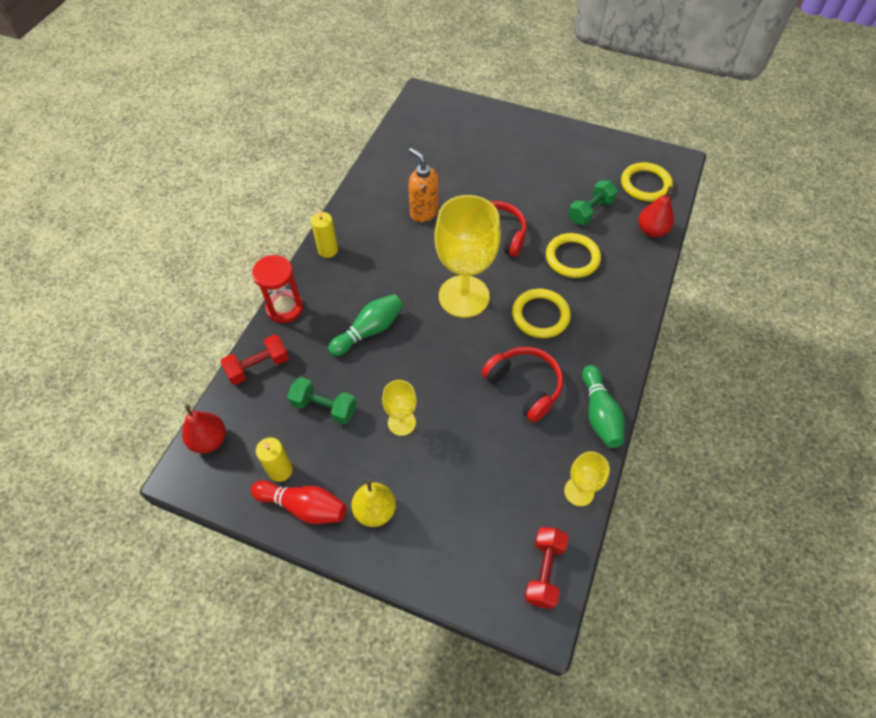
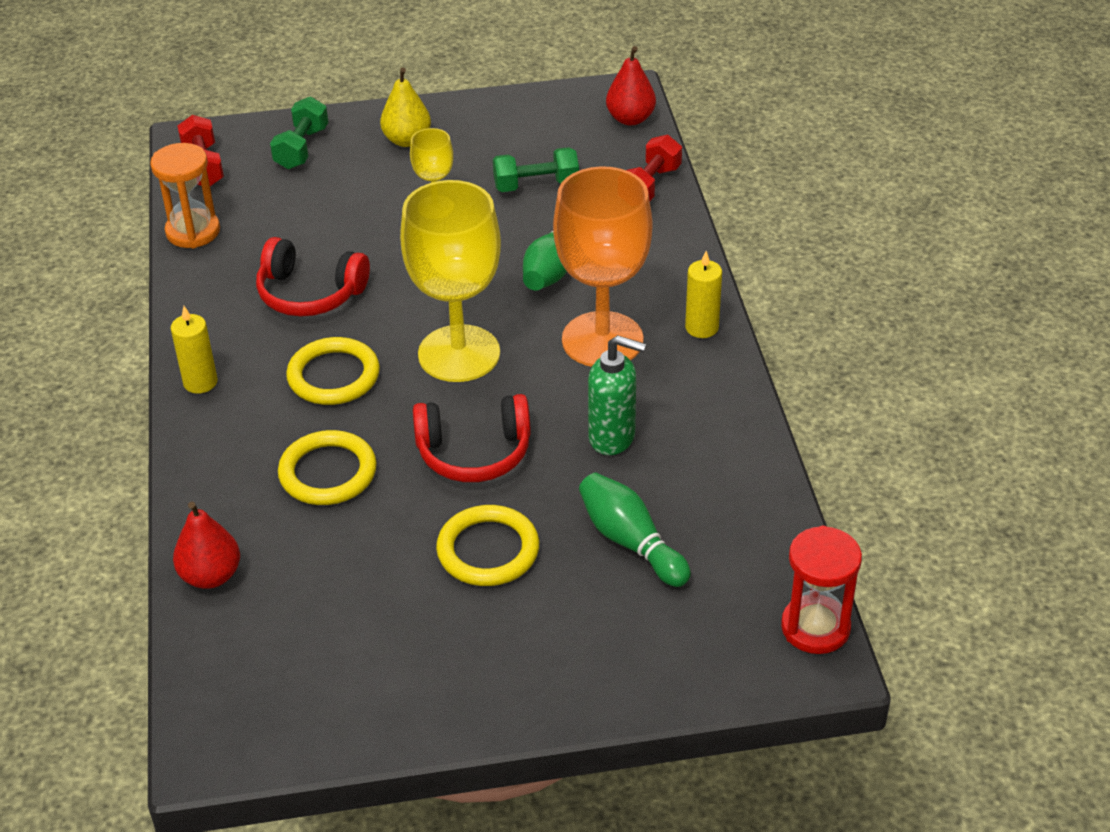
camera: 150 degrees right, 15 degrees down
red bowling pin [251,480,347,524] -> none
red hourglass [252,255,303,323] -> red hourglass moved to [781,526,862,654]
yellow candle [256,437,293,482] -> yellow candle moved to [171,306,218,394]
orange soap dispenser [408,148,439,222] -> green soap dispenser [588,335,646,455]
yellow goblet [564,452,610,506] -> orange hourglass [150,143,220,248]
green dumbbell [568,180,618,225] -> green dumbbell moved to [270,97,328,169]
green bowling pin [582,365,625,448] -> green bowling pin moved to [579,473,691,587]
yellow ring [621,162,673,202] -> yellow ring moved to [436,505,539,586]
none -> orange goblet [553,166,652,367]

